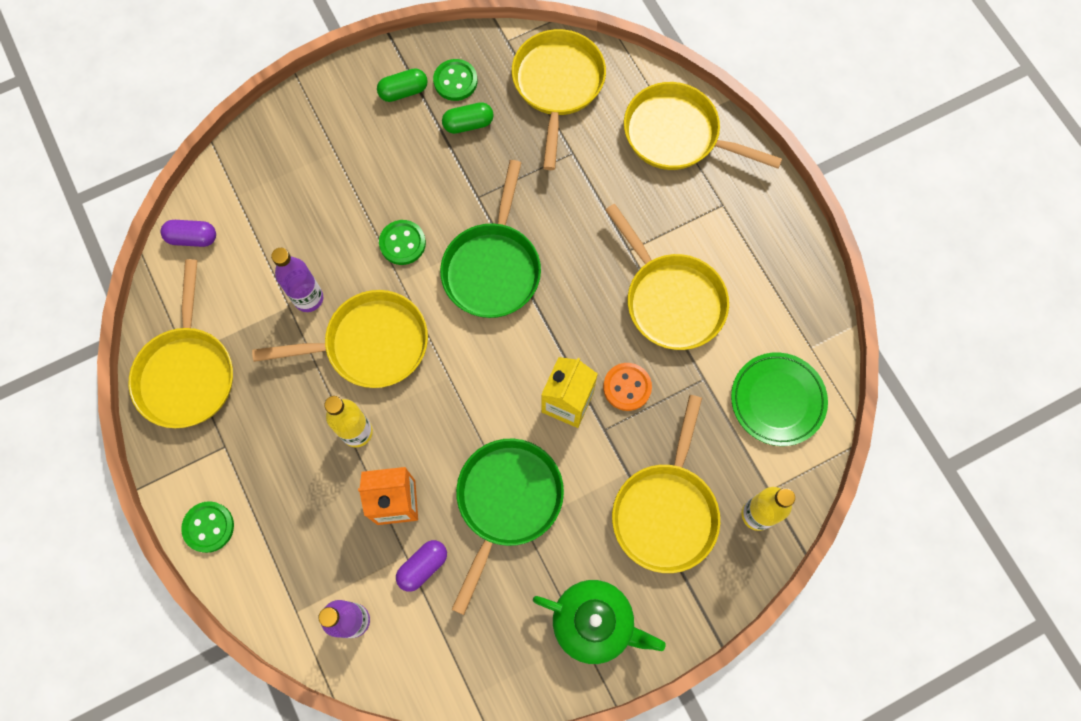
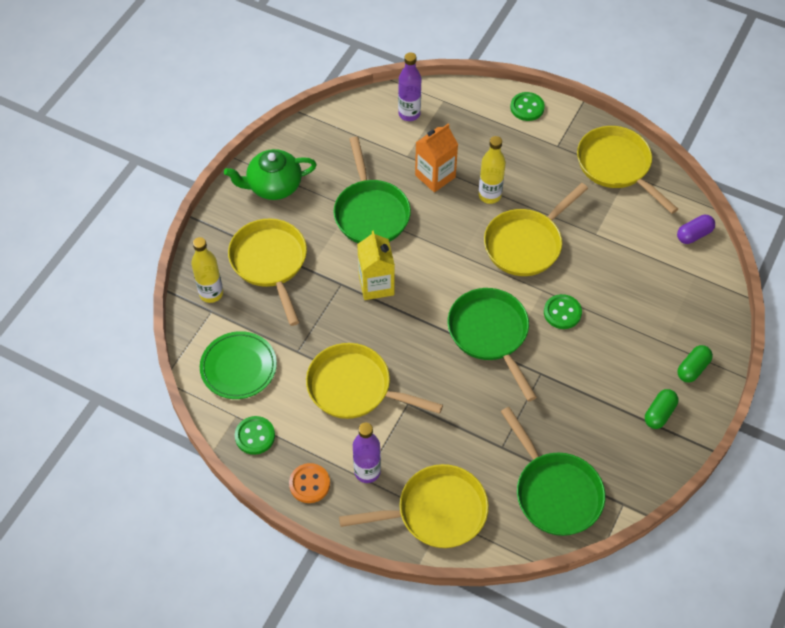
camera: 145 degrees right, 15 degrees down
purple bottle [271,248,323,312] -> purple bottle moved to [353,423,381,483]
purple capsule [396,540,447,592] -> none
green button [433,59,477,101] -> green button moved to [235,416,275,455]
green capsule [442,102,494,134] -> green capsule moved to [677,345,713,383]
yellow pan [512,29,606,170] -> green pan [501,407,605,536]
orange button [603,363,652,411] -> orange button moved to [289,463,330,503]

